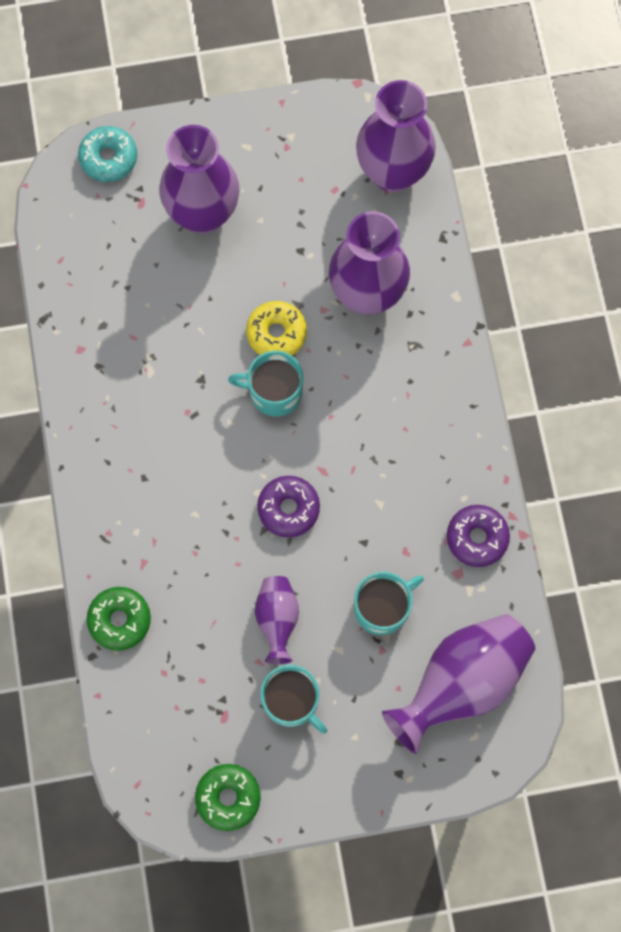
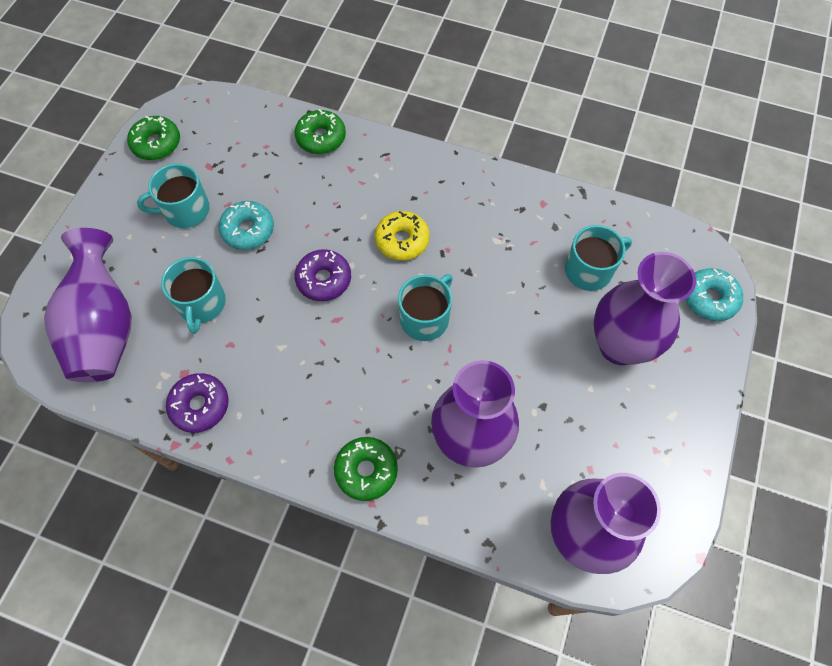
camera: 120 degrees right, 10 degrees down
yellow donut [246,301,307,356] -> yellow donut moved to [375,211,430,261]
purple vase [255,576,299,664] -> turquoise donut [219,201,274,250]
none -> green donut [334,437,398,501]
none -> turquoise mug [565,225,632,291]

